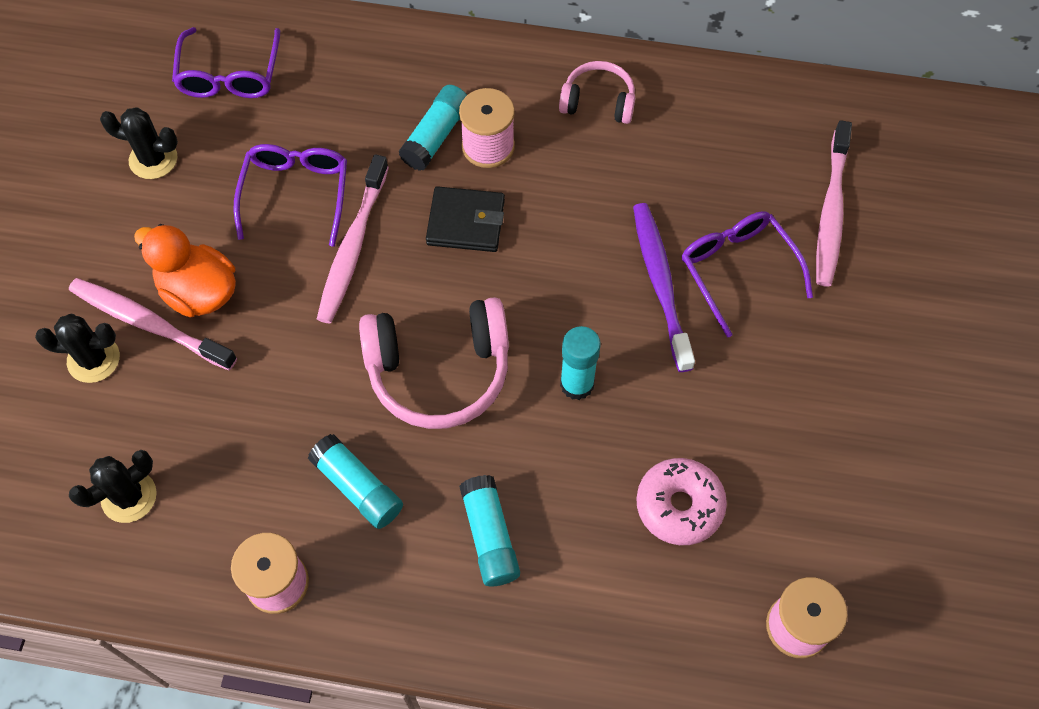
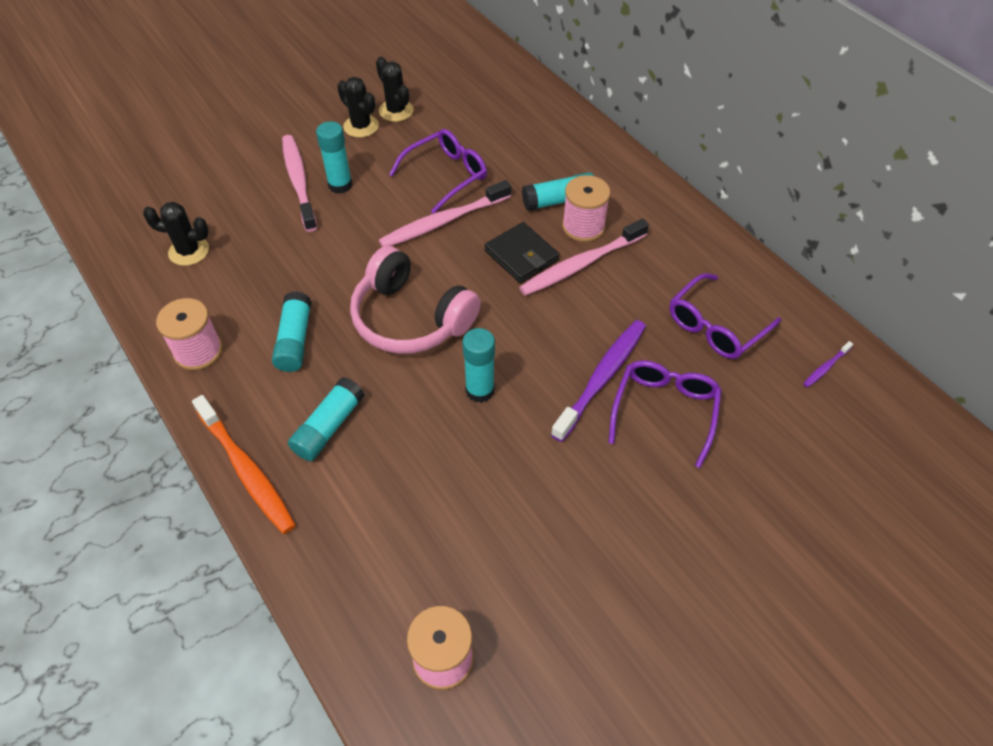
camera: 45 degrees right, 10 degrees down
black cactus [35,313,120,383] -> black cactus moved to [337,77,379,138]
orange duck [134,224,236,318] -> turquoise glue stick [316,121,352,194]
purple glasses [172,27,280,98] -> purple glasses moved to [669,273,781,359]
pink headphones [559,61,635,124] -> none
pink donut [636,458,727,545] -> none
pink toothbrush [816,120,852,286] -> pink toothbrush moved to [519,218,649,296]
none -> orange toothbrush [192,395,296,534]
none -> purple toothbrush [803,341,853,388]

